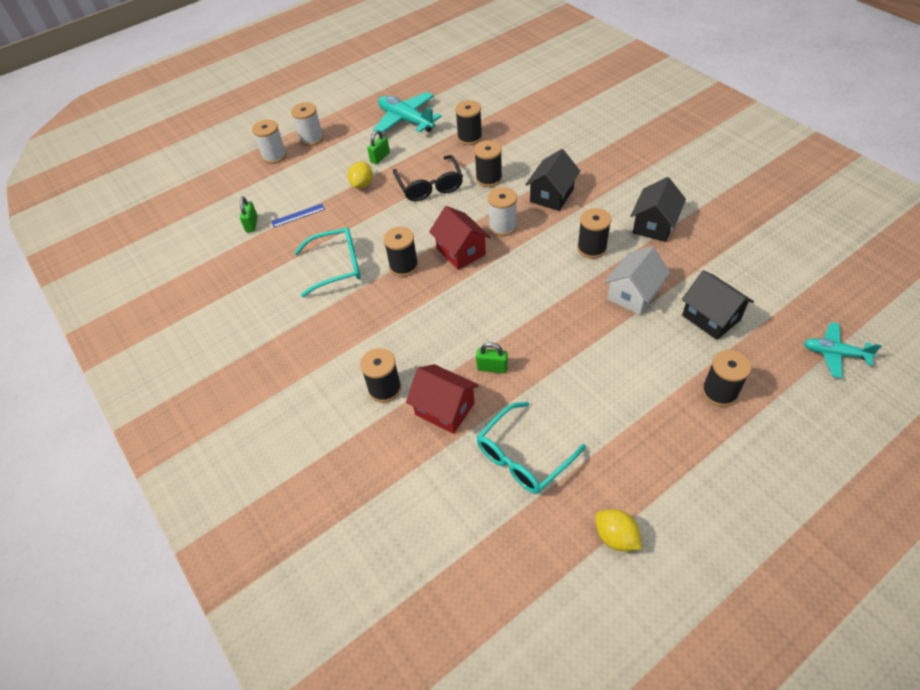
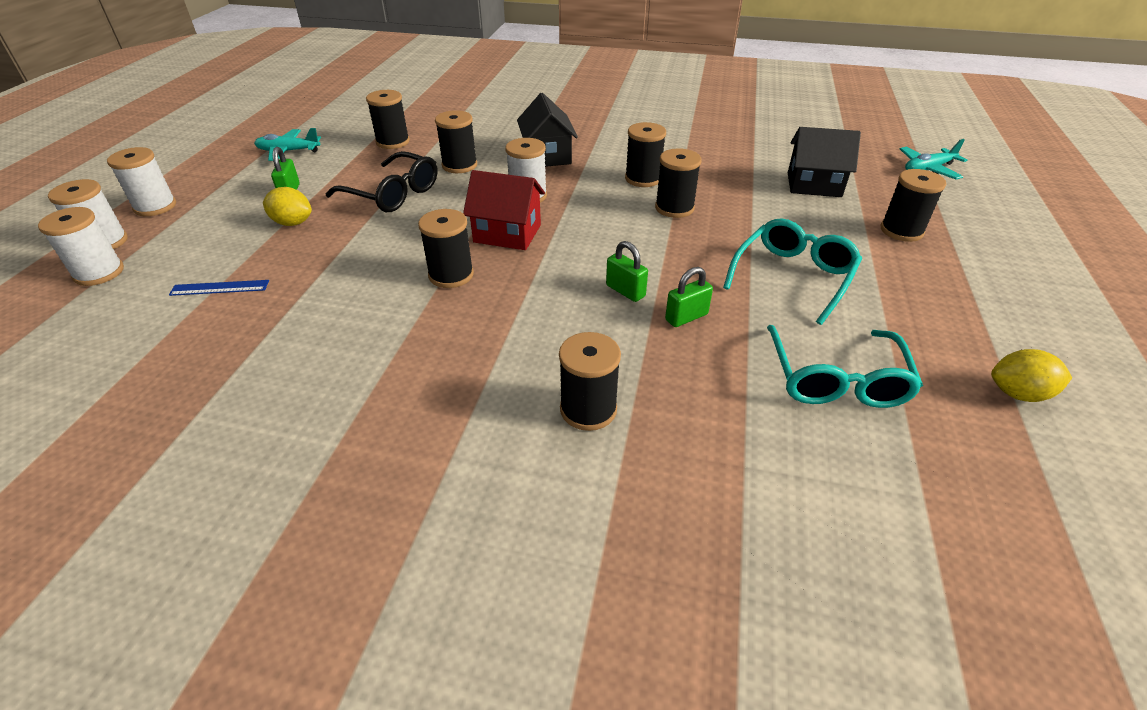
camera: 45 degrees left, 10 degrees down
green padlock [240,197,258,232] -> green padlock moved to [606,241,648,302]
blue ruler [271,204,325,227] -> blue ruler turned 60 degrees clockwise [169,280,269,296]
turquoise glasses [294,227,361,297] -> turquoise glasses moved to [723,218,862,325]
yellow lemon [348,161,373,189] -> yellow lemon turned 45 degrees counterclockwise [263,187,312,226]
turquoise plane [373,92,442,133] -> turquoise plane [254,128,321,161], size x0.62
red house [406,364,479,434] -> none
white house [605,246,671,315] -> none
black house [631,177,686,242] -> none
none -> white spool [38,207,124,286]
none -> black spool [655,148,702,218]

